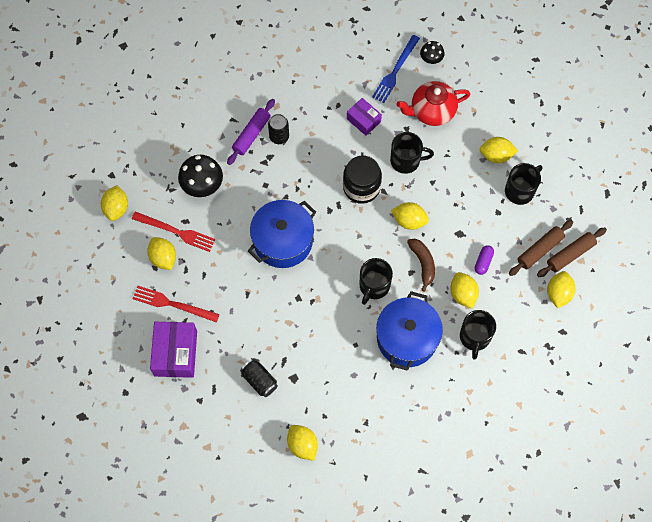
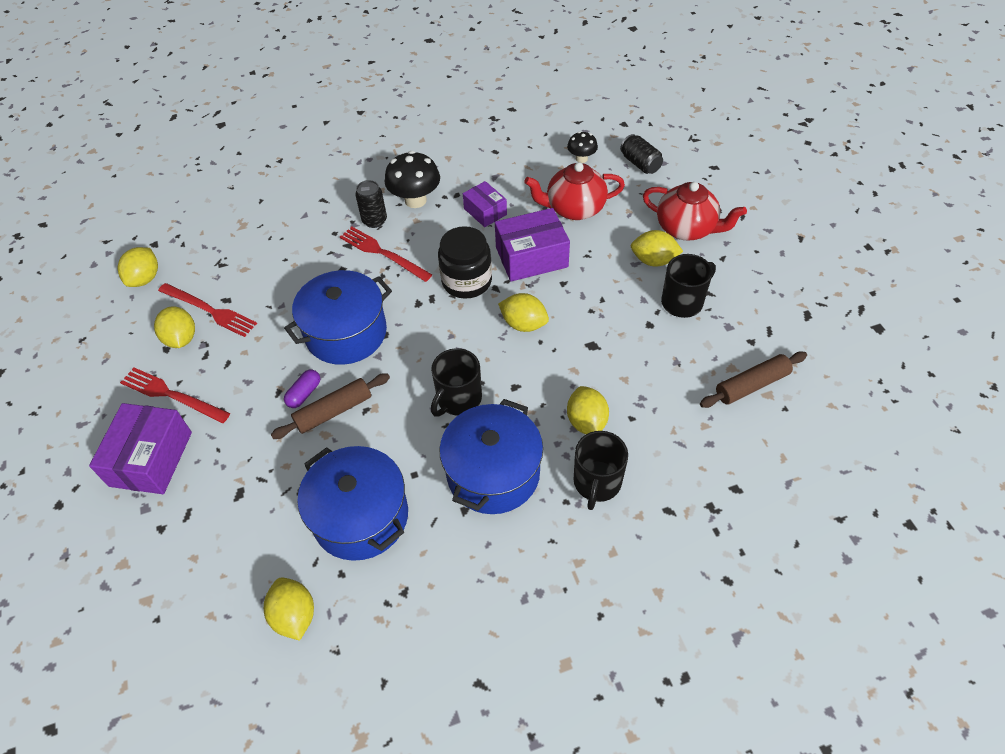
camera: 10 degrees right, 15 degrees down
black mushroom [178,155,223,197] -> black mushroom moved to [385,151,440,208]
purple rolling pin [227,99,275,165] -> none
black can [240,359,278,397] -> black can moved to [620,134,663,174]
blue fork [372,35,420,103] -> none
black mug [390,132,434,174] -> purple box [495,208,570,282]
brown banana [407,238,435,291] -> none
purple capsule [475,245,494,275] -> purple capsule moved to [284,370,320,408]
brown rolling pin [509,220,573,276] -> brown rolling pin moved to [271,373,390,439]
yellow lemon [547,271,576,308] -> none
none -> blue pot [297,446,408,561]
none -> red fork [340,227,432,282]
none -> red teapot [643,182,747,240]

